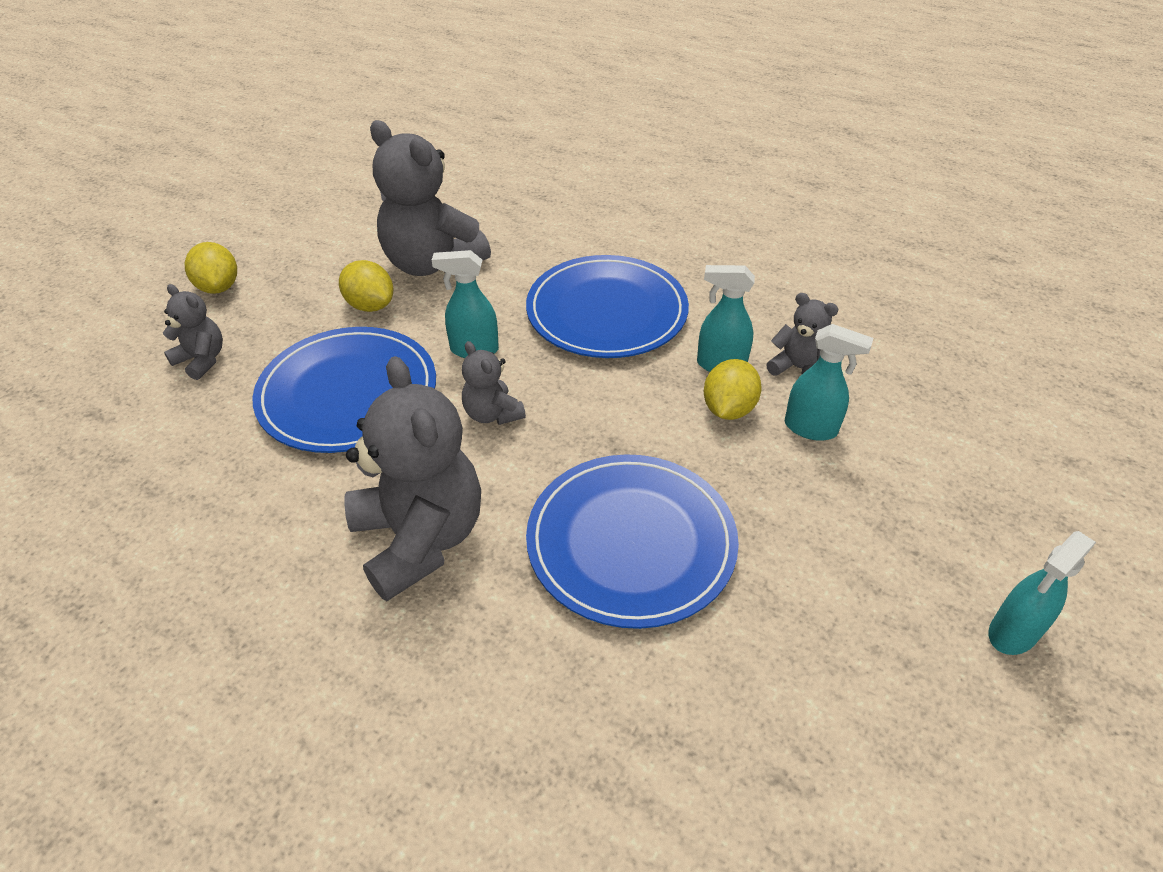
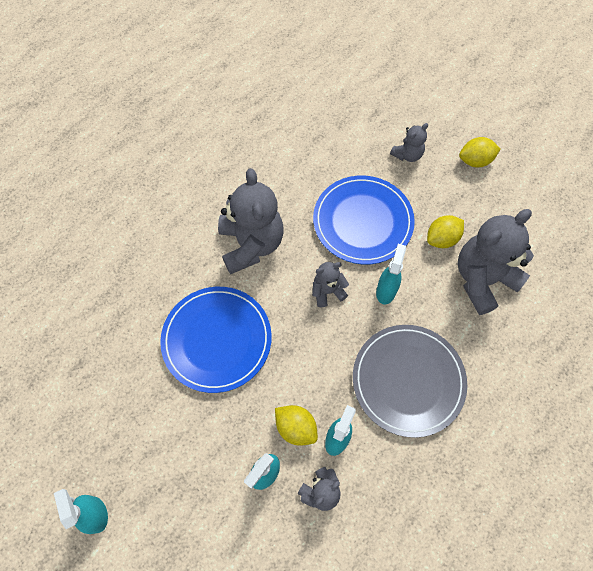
camera: 105 degrees right, 20 degrees up
grey teddy bear [344,356,481,601] -> grey teddy bear turned 90 degrees counterclockwise [218,168,284,274]
blue plate [526,255,689,358] -> grey plate [353,325,467,438]

